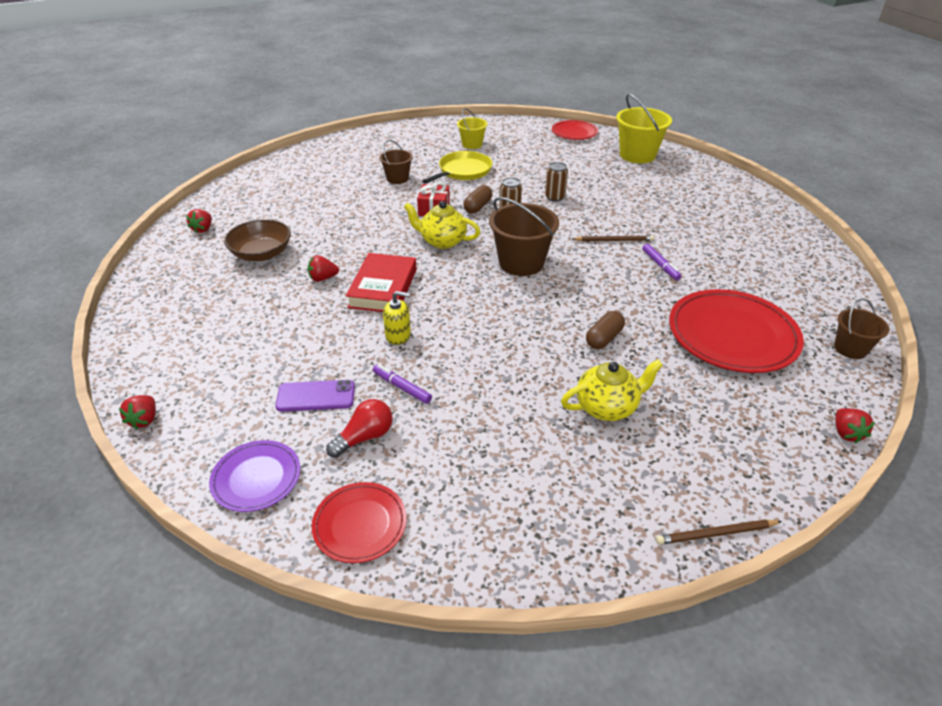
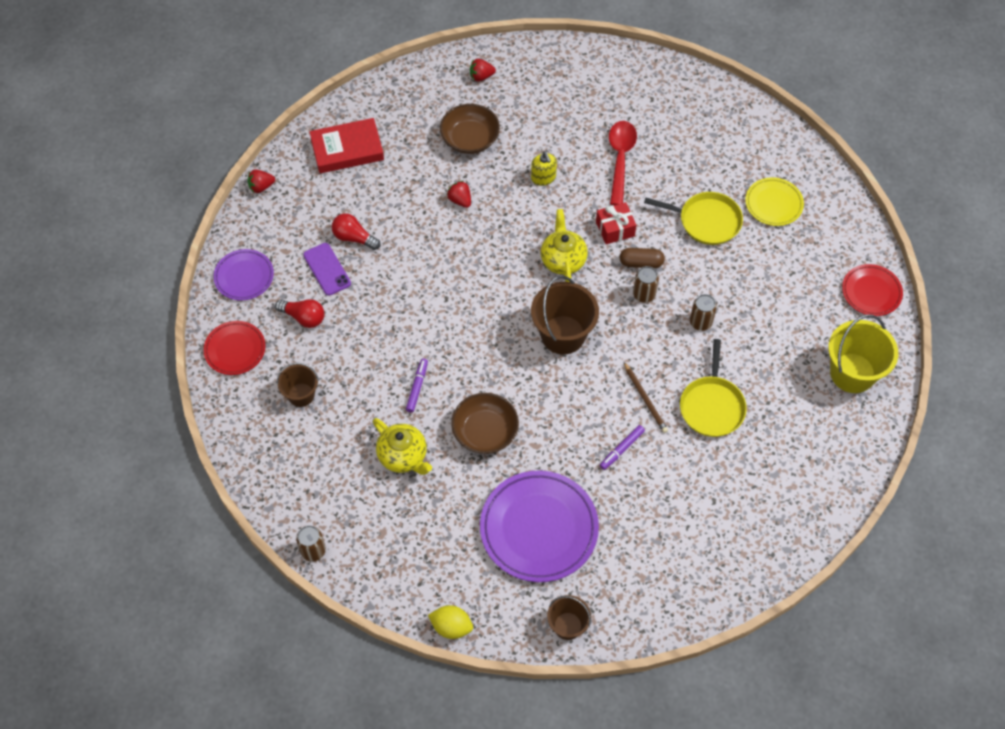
camera: 65 degrees right, 20 degrees up
red book [346,253,417,312] -> red book moved to [309,118,384,173]
purple marker [373,364,432,404] -> purple marker moved to [406,358,428,413]
brown bucket [379,140,413,184] -> brown bucket moved to [277,363,319,407]
yellow soap dispenser [383,291,411,345] -> yellow soap dispenser moved to [531,151,557,186]
yellow bucket [457,108,488,149] -> yellow plate [745,178,804,226]
brown capsule [586,311,625,349] -> brown bowl [451,393,519,454]
brown pencil [656,519,782,545] -> brown can [296,525,326,562]
red plate [669,289,804,373] -> purple plate [480,470,599,582]
red strawberry [835,408,875,444] -> yellow lemon [428,605,473,639]
none -> red light bulb [332,213,380,250]
none -> red spoon [609,121,637,205]
none -> yellow pan [680,339,747,437]

